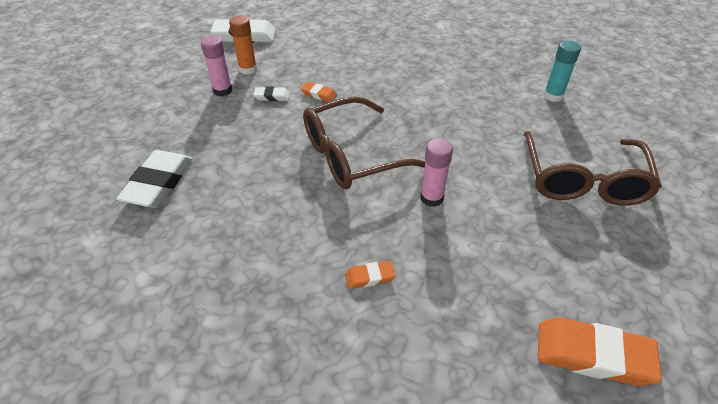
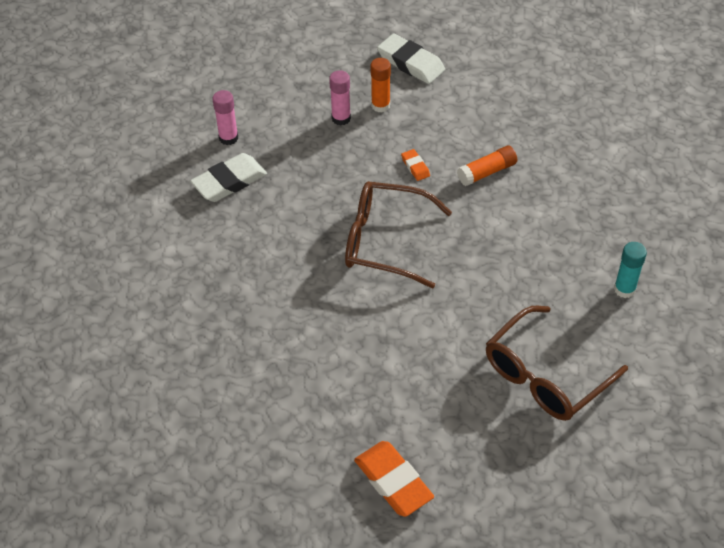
camera: 40 degrees right, 5 degrees up
white eraser [253,87,290,101] -> none
orange eraser [345,261,396,289] -> none
pink glue stick [420,138,453,207] -> pink glue stick moved to [212,90,238,145]
none -> orange glue stick [457,146,517,186]

